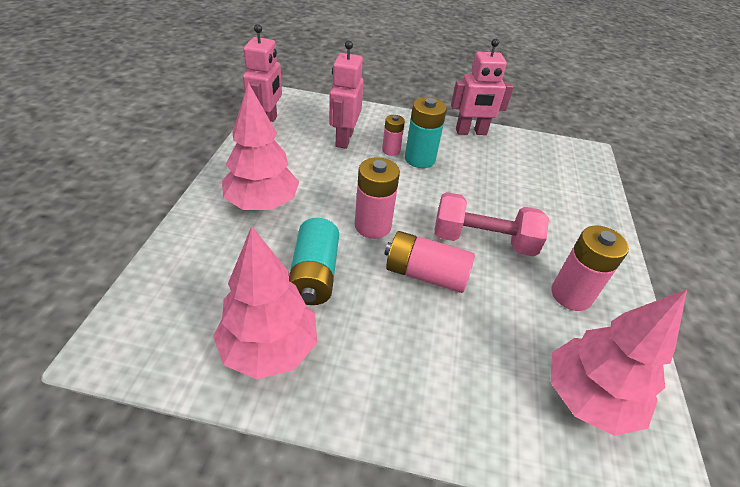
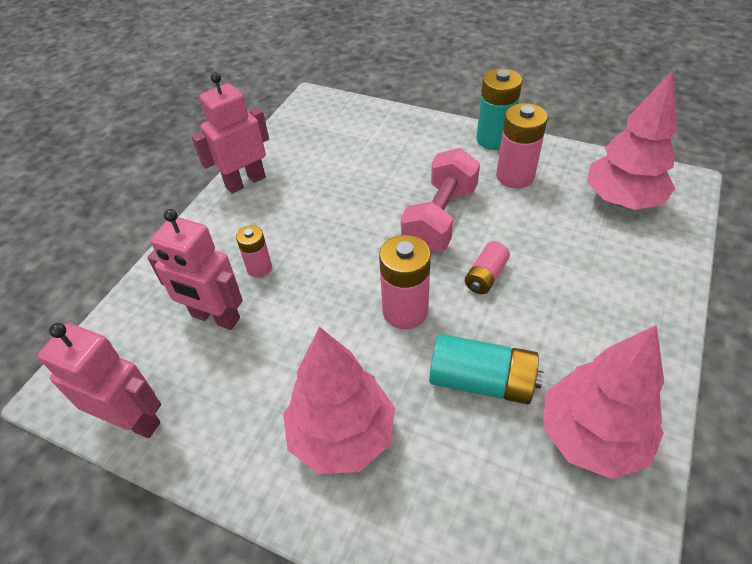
camera: 70 degrees left, 5 degrees up
pink battery [385,231,475,293] -> pink battery [465,241,510,294], size x0.60
turquoise battery [405,97,447,168] -> turquoise battery moved to [477,68,522,150]
pink robot [451,39,514,135] -> pink robot turned 135 degrees counterclockwise [192,72,269,194]

